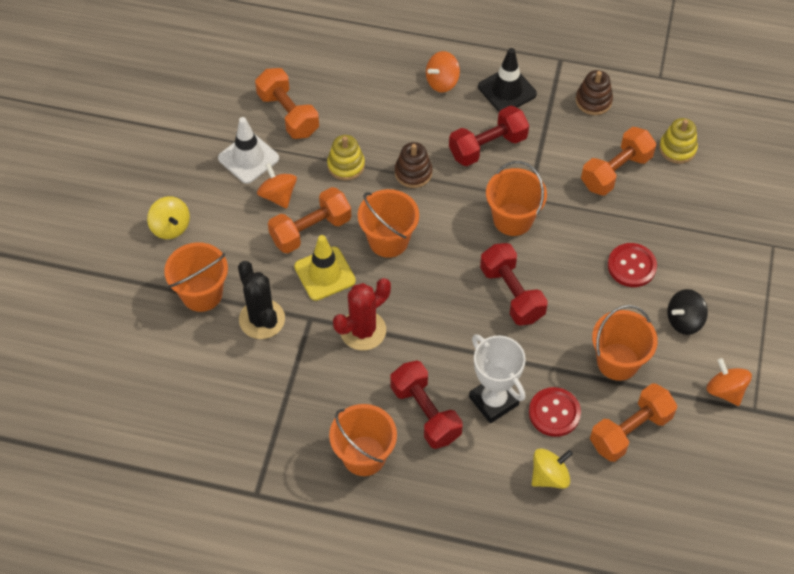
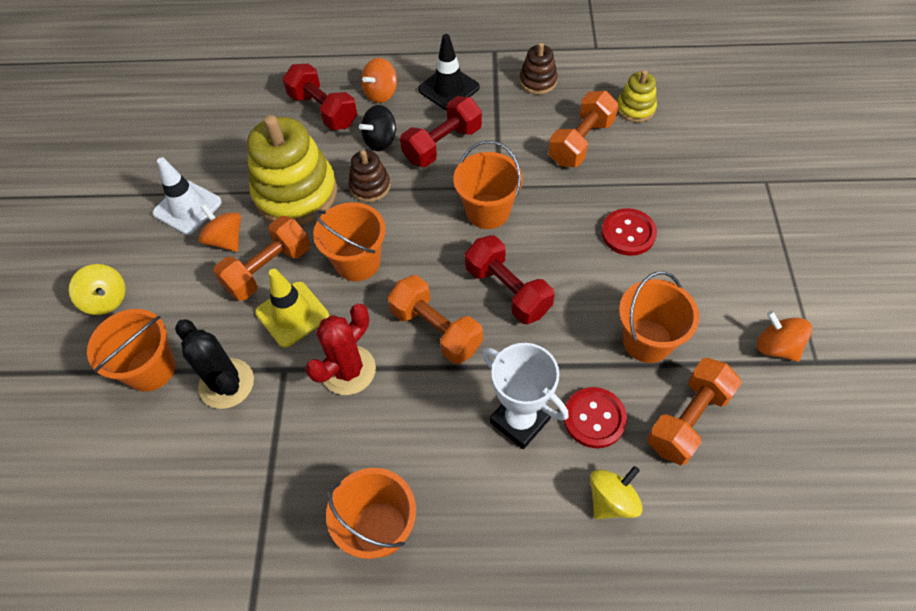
camera: 10 degrees left, 0 degrees up
orange dumbbell [255,68,319,139] -> orange dumbbell moved to [388,275,483,364]
yellow stacking toy [327,135,365,181] -> yellow stacking toy [247,115,337,225], size x2.04
red dumbbell [390,360,463,449] -> red dumbbell moved to [283,64,357,130]
black spinning top [667,289,708,335] -> black spinning top moved to [359,105,396,151]

